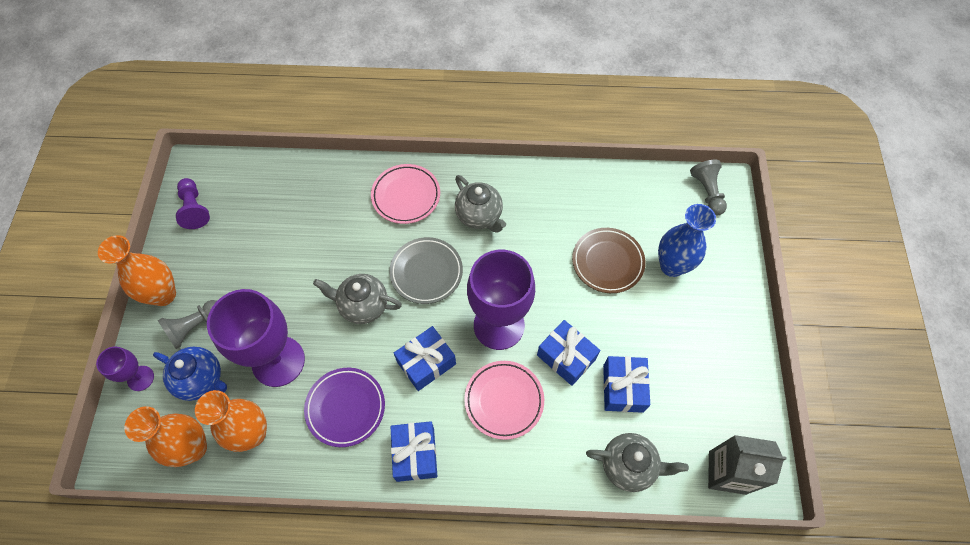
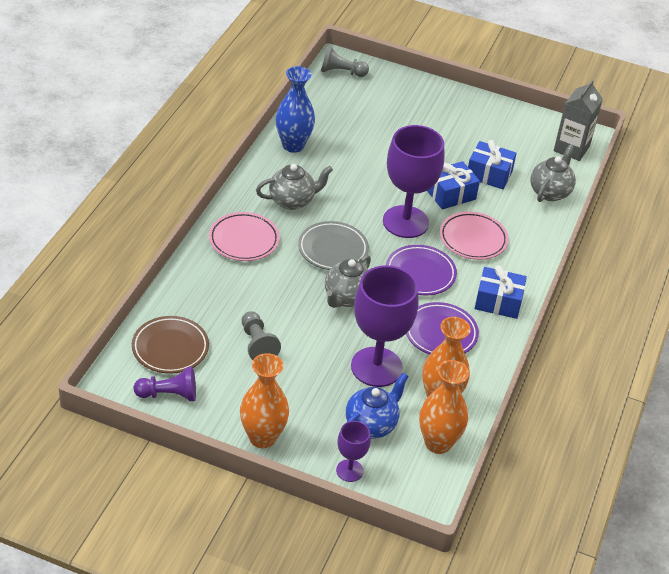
camera: 75 degrees left, 20 degrees down
grey pawn [158,300,217,349] -> grey pawn moved to [242,311,281,360]
blue gift [394,326,456,391] -> purple plate [386,245,457,296]
brown plate [572,228,646,293] -> brown plate moved to [132,316,209,374]
blue vase [658,204,716,277] -> blue vase moved to [276,66,315,153]

